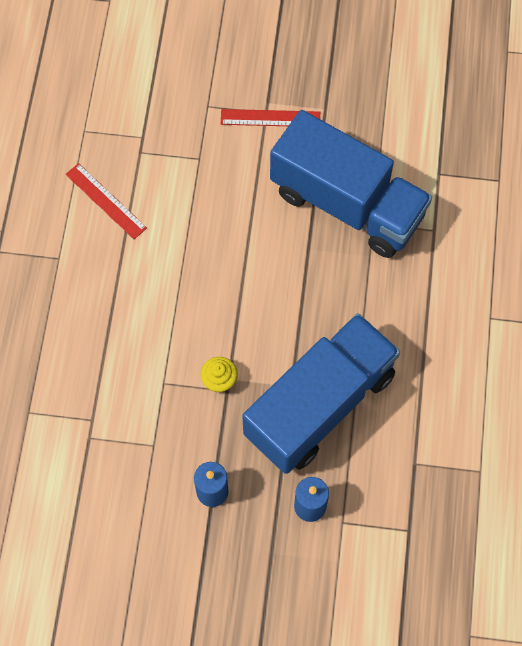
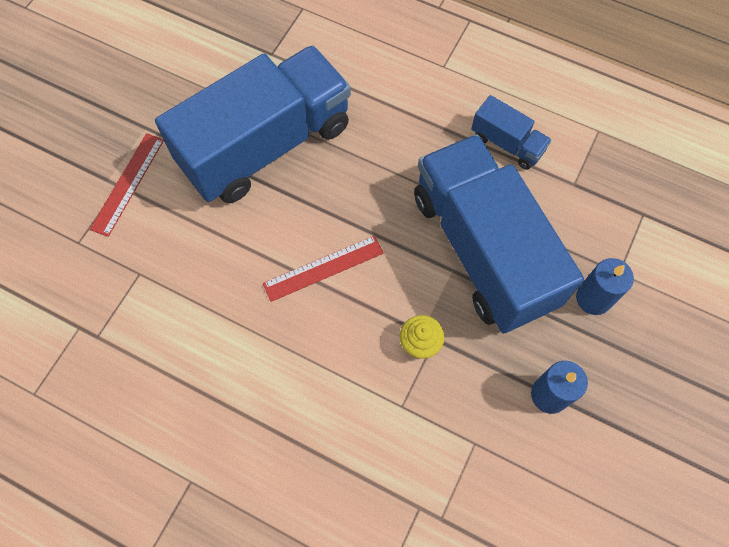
camera: 70 degrees left, 0 degrees up
red ruler [65,163,147,239] -> red ruler moved to [263,236,384,302]
none -> blue truck [471,95,552,170]

